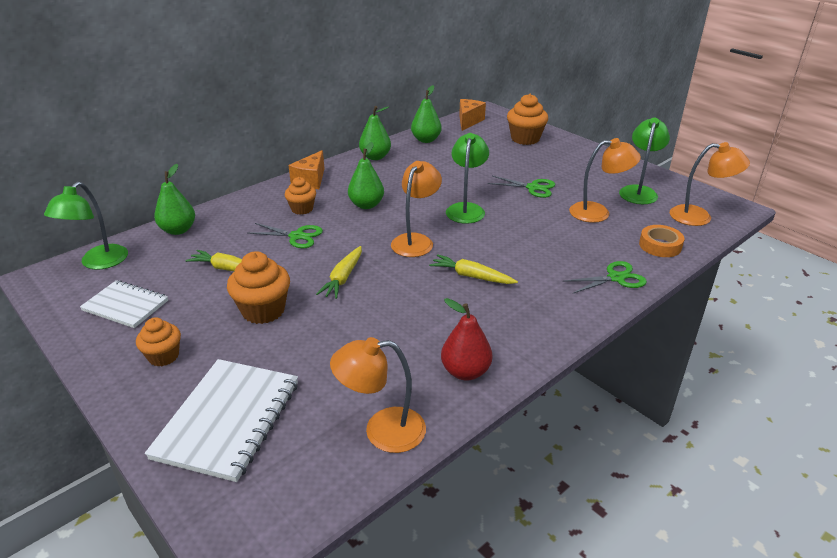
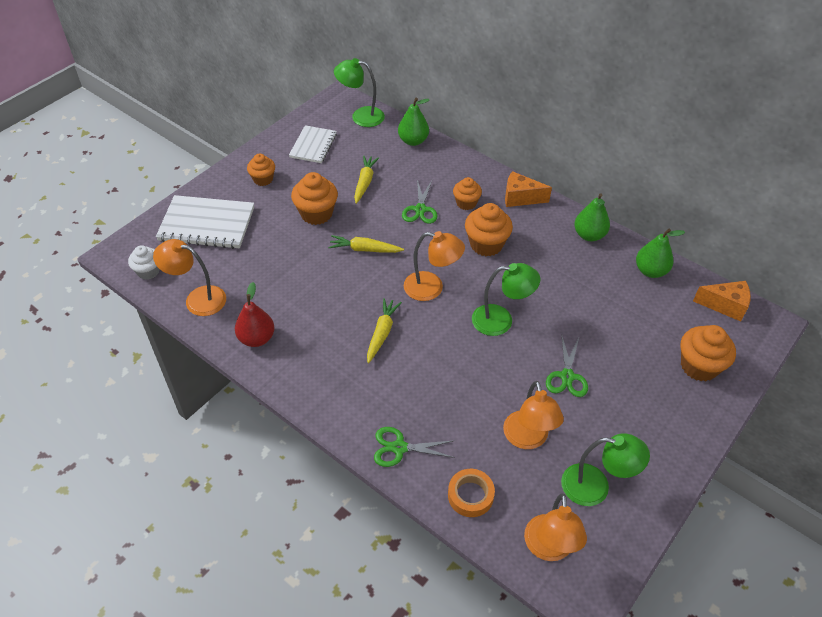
camera: 80 degrees right, 15 degrees up
orange lamp [330,337,426,453] -> orange lamp turned 60 degrees counterclockwise [153,239,226,316]
green pear [348,142,384,209] -> orange cupcake [465,203,513,256]
green scissors [563,261,647,294] -> green scissors turned 120 degrees clockwise [374,427,455,467]
none -> white cupcake [128,245,159,280]

